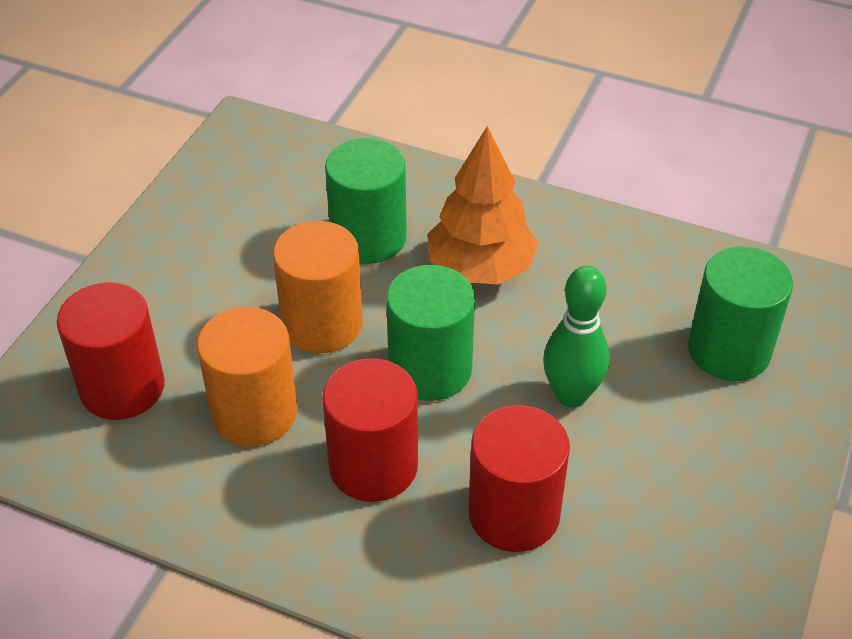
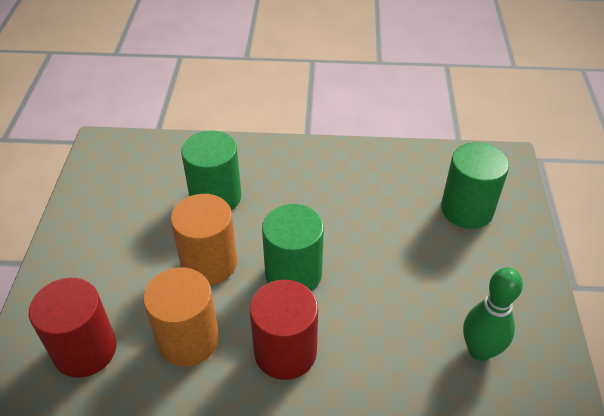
camera: 20 degrees left, 0 degrees up
orange tree [427,126,538,285] -> none
red cylinder [468,405,570,552] -> none
green bowling pin [543,266,610,408] -> green bowling pin moved to [463,267,523,361]

